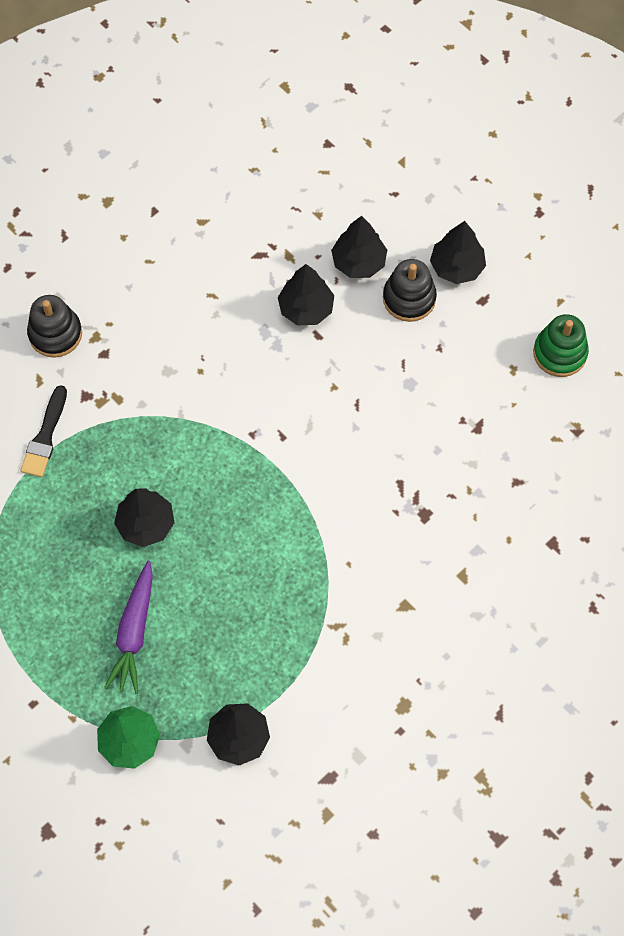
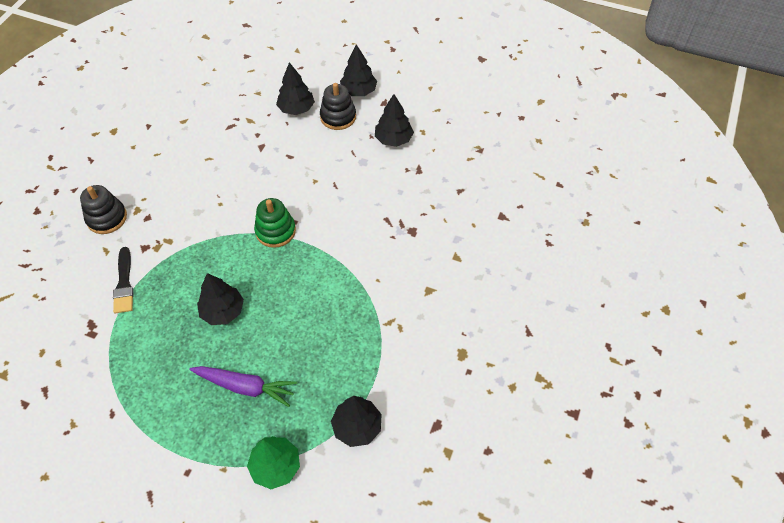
camera: 25 degrees left, 10 degrees down
purple carrot [104,561,153,694] -> purple carrot turned 60 degrees counterclockwise [190,366,297,407]
black tree [278,264,334,326] -> black tree moved to [375,94,414,147]
green stacking toy [533,314,589,377] -> green stacking toy moved to [254,198,296,248]

